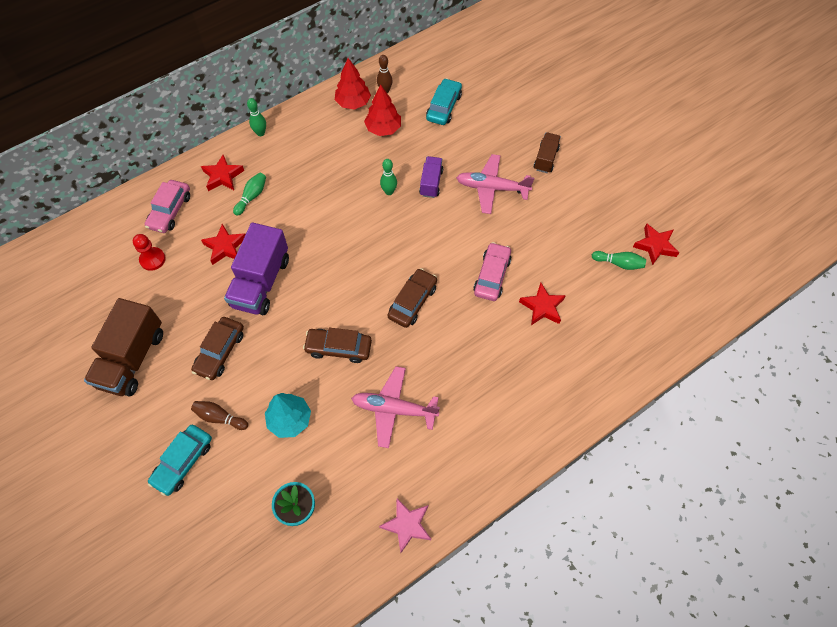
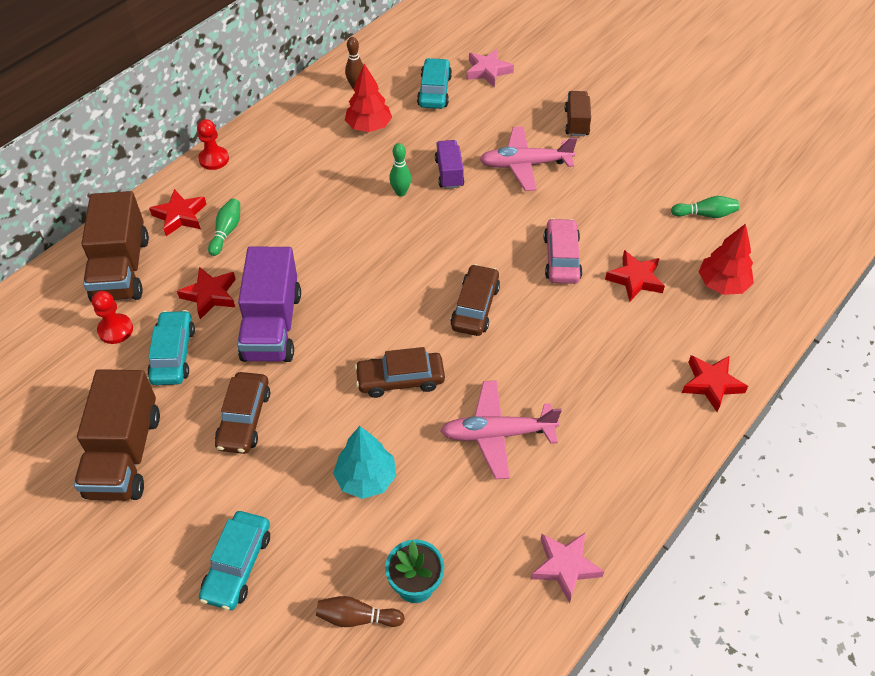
camera: 15 degrees left, 10 degrees down
pink car [145,180,190,233] -> brown truck [82,191,149,302]
brown bowling pin [191,401,248,430] -> brown bowling pin moved to [316,596,405,627]
green bowling pin [247,98,266,136] -> red pawn [197,119,229,170]
red tree [335,58,371,109] -> red tree moved to [699,224,754,295]
red star [633,224,680,265] -> red star moved to [682,355,748,412]
none -> turquoise car [147,310,195,385]
none -> pink star [467,49,514,88]

